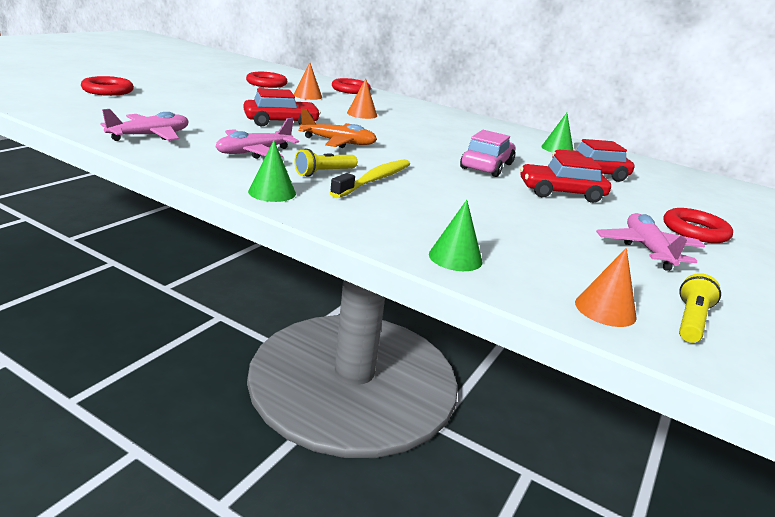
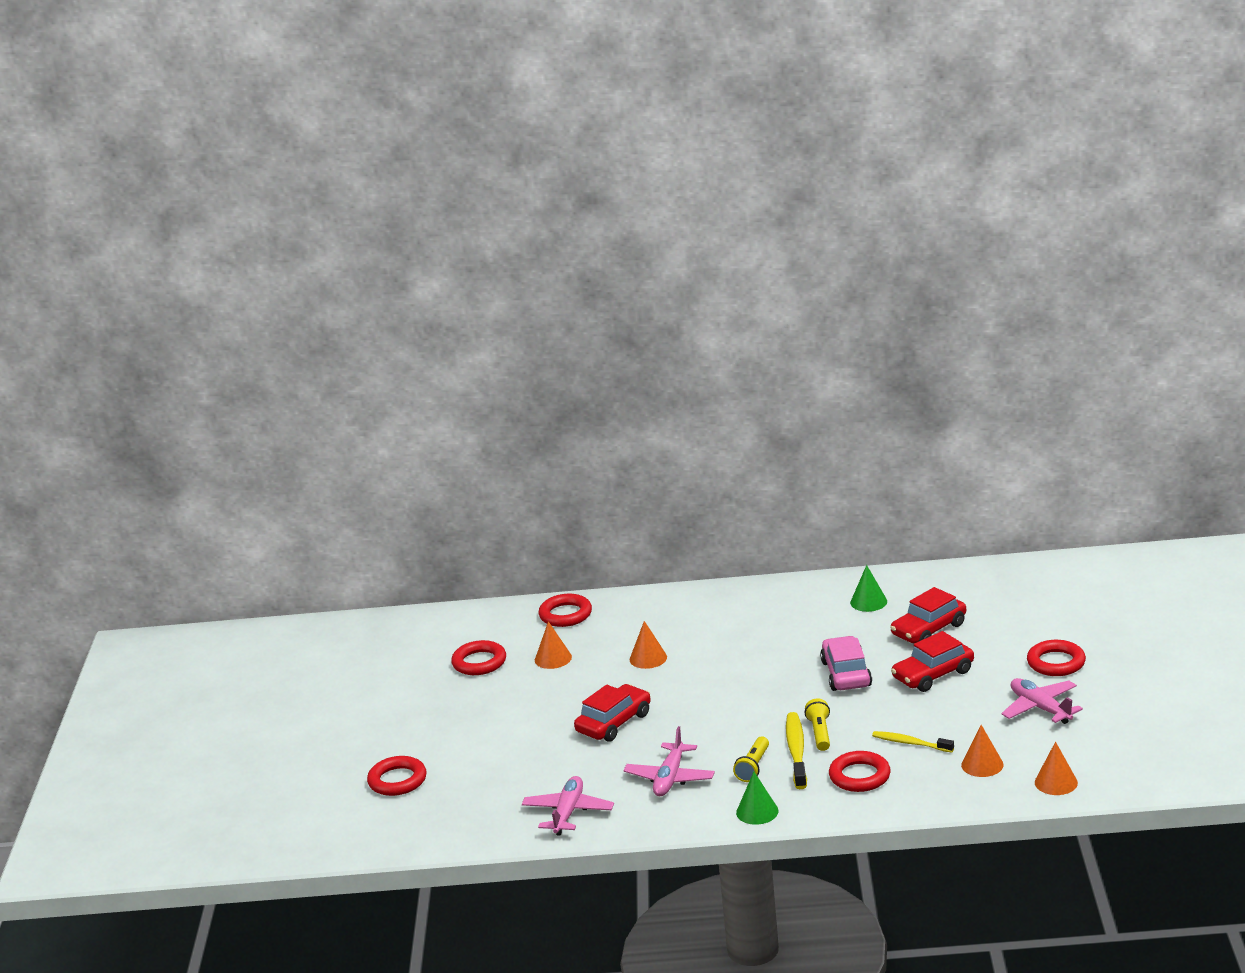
camera: 25 degrees left, 0 degrees up
orange plane [299,108,377,148] -> none
green cone [429,200,482,271] -> none
yellow flashlight [679,273,721,343] -> yellow flashlight moved to [805,698,830,751]
none -> red ring [829,751,891,792]
none -> yellow toothbrush [872,731,954,753]
none -> orange cone [961,725,1003,777]

